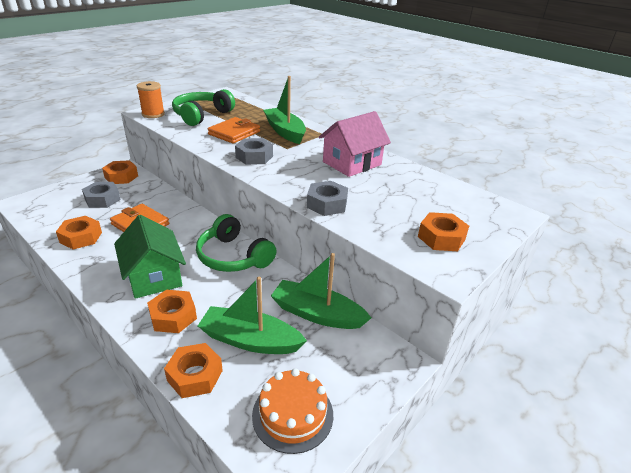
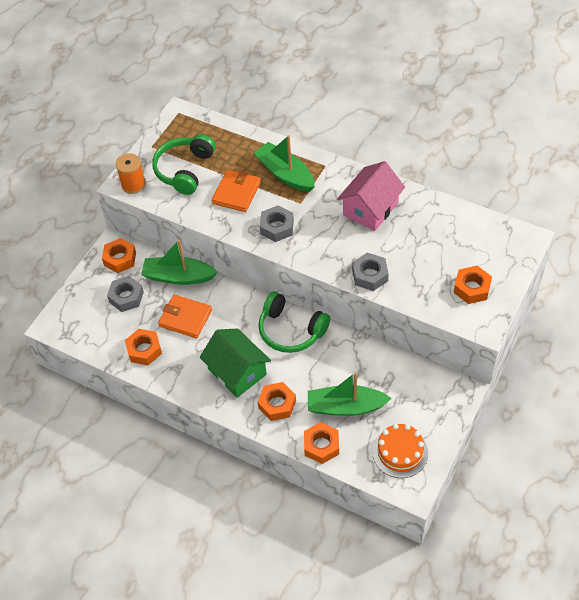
camera: 10 degrees left, 20 degrees up
green boat [271,253,371,329] -> green boat moved to [141,239,218,285]

